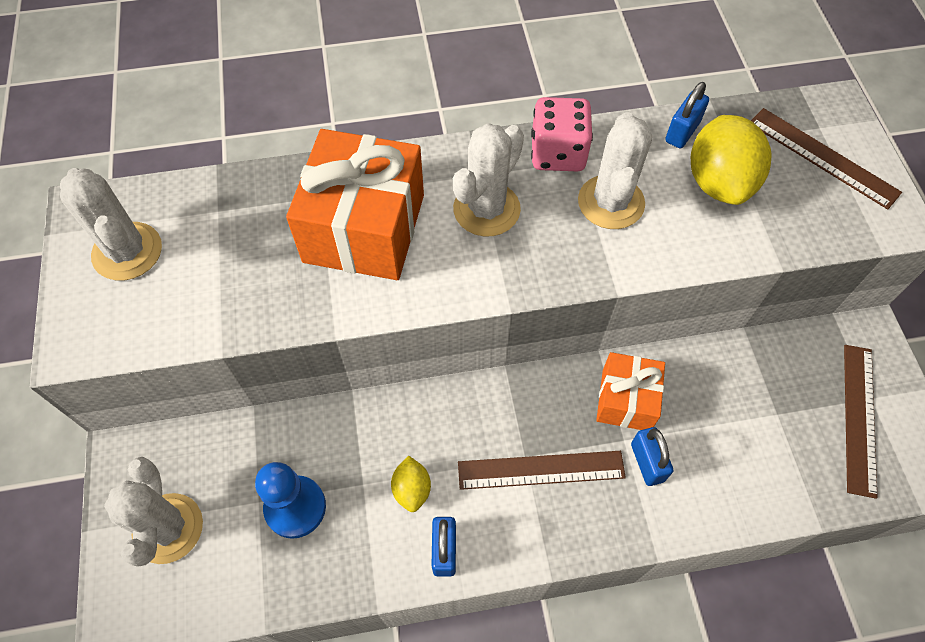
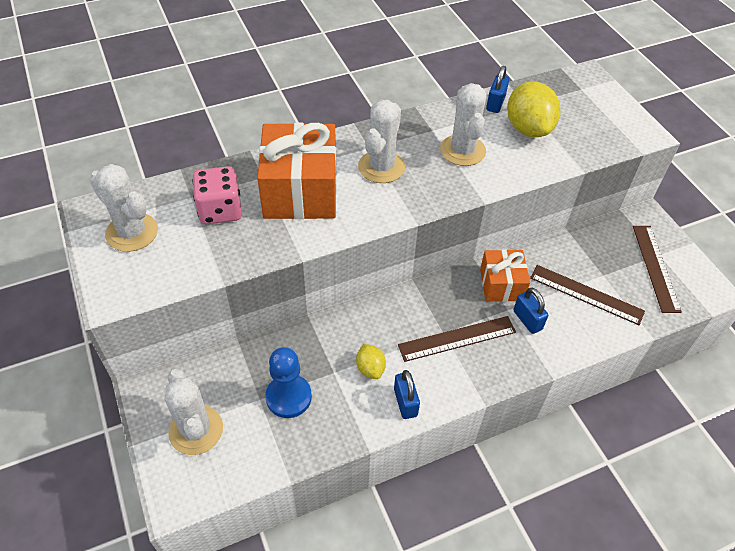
camera: 15 degrees left, 10 degrees down
pink dice [531,97,593,171] -> pink dice moved to [192,166,242,224]
brown ruler [751,108,902,210] -> brown ruler moved to [530,265,645,325]

